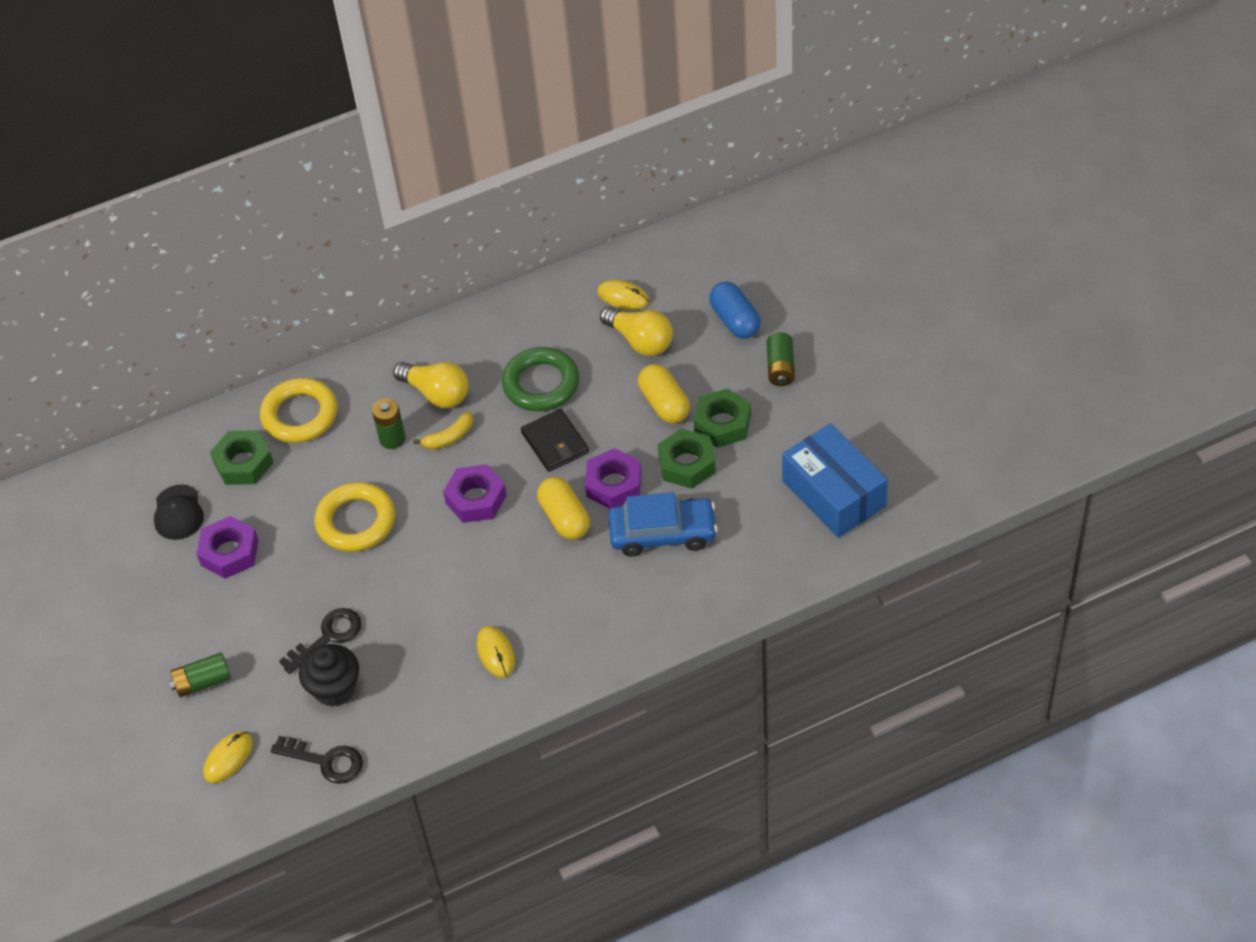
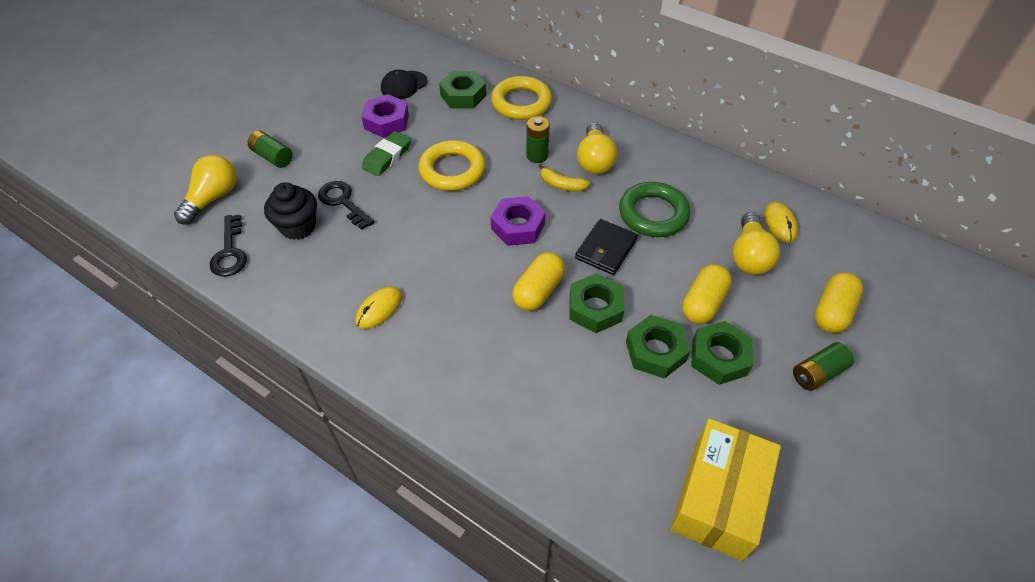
camera: 55 degrees right, 0 degrees up
yellow mouse [203,731,253,783] -> yellow light bulb [174,155,237,225]
black key [279,608,362,674] -> black key turned 150 degrees counterclockwise [318,181,375,230]
purple nut [585,448,641,509] -> green nut [570,273,624,333]
blue car [608,492,718,557] -> none
blue capsule [709,282,761,339] -> yellow capsule [815,272,863,333]
blue box [782,423,888,538] -> yellow box [670,418,781,561]
none -> green eraser [362,131,411,176]

